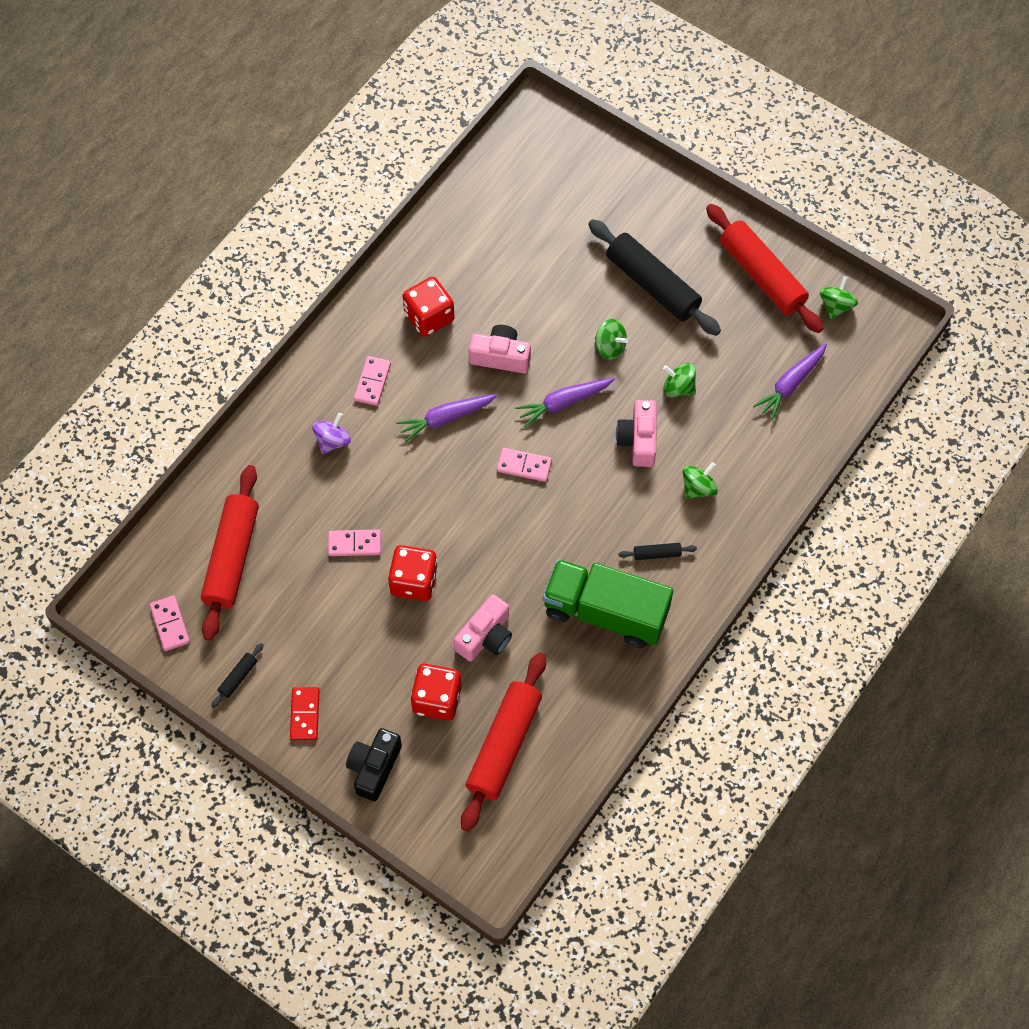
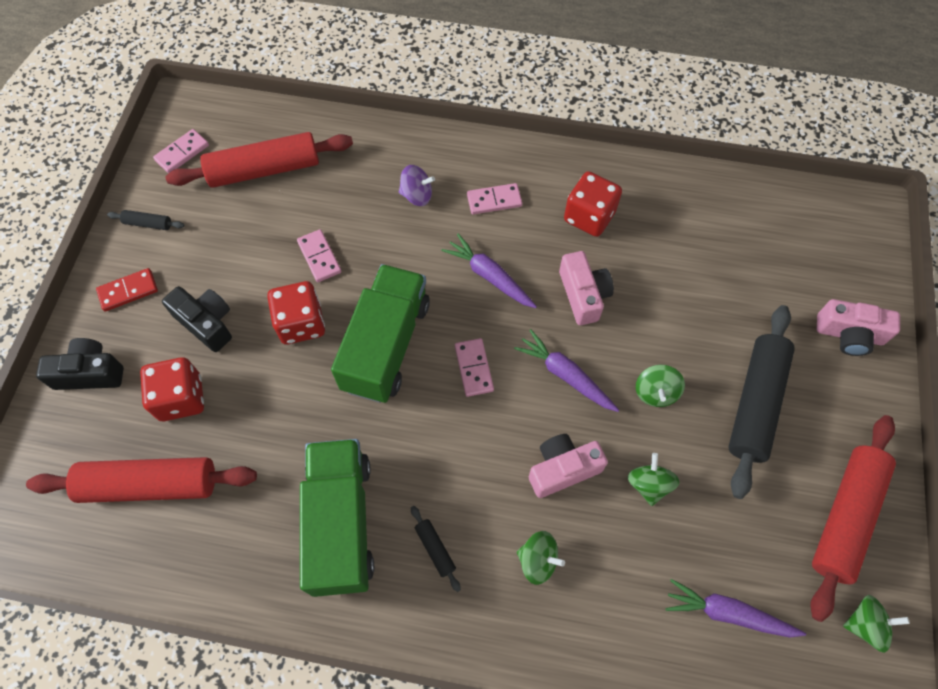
camera: 65 degrees right, 0 degrees up
pink camera [454,594,512,662] -> pink camera moved to [817,299,900,356]
none -> black camera [162,286,232,352]
none -> green truck [331,264,430,403]

